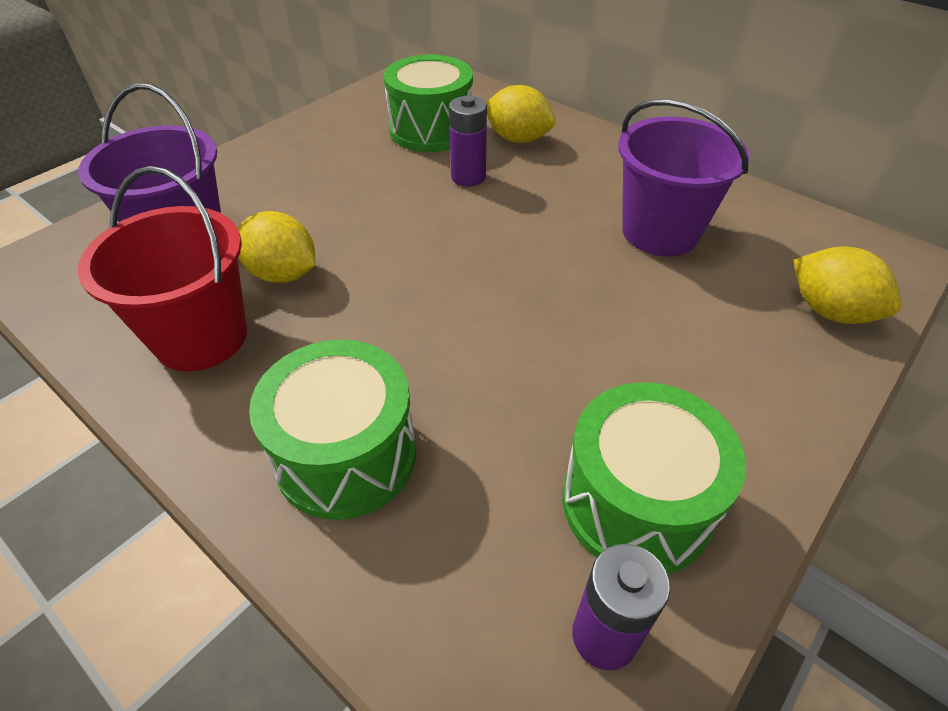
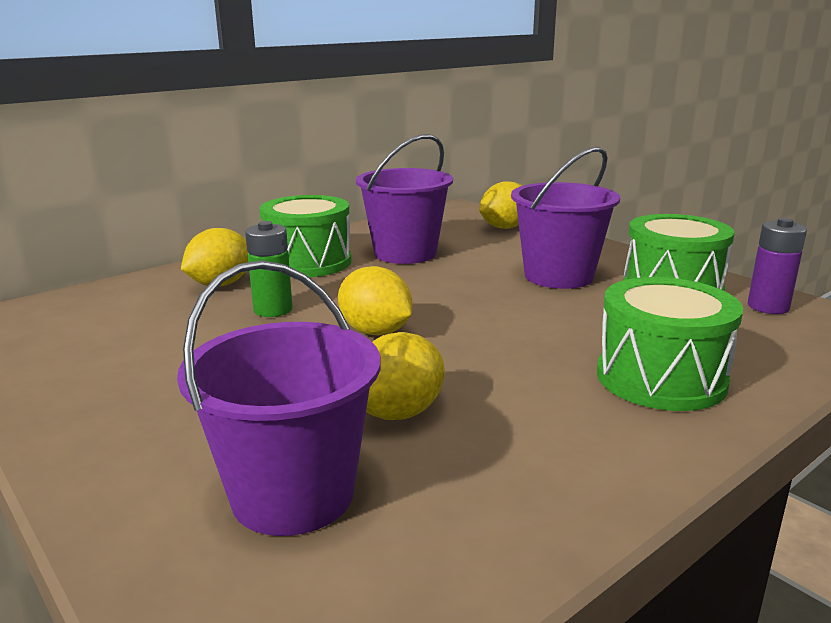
camera: 80 degrees left, 25 degrees down
red bucket [77,166,247,371] -> none
green drum [383,54,473,152] -> green drum moved to [260,195,352,277]
purple battery [449,95,487,187] -> green battery [245,221,293,317]
none -> yellow lemon [338,266,412,335]
none -> purple bucket [511,147,620,289]

